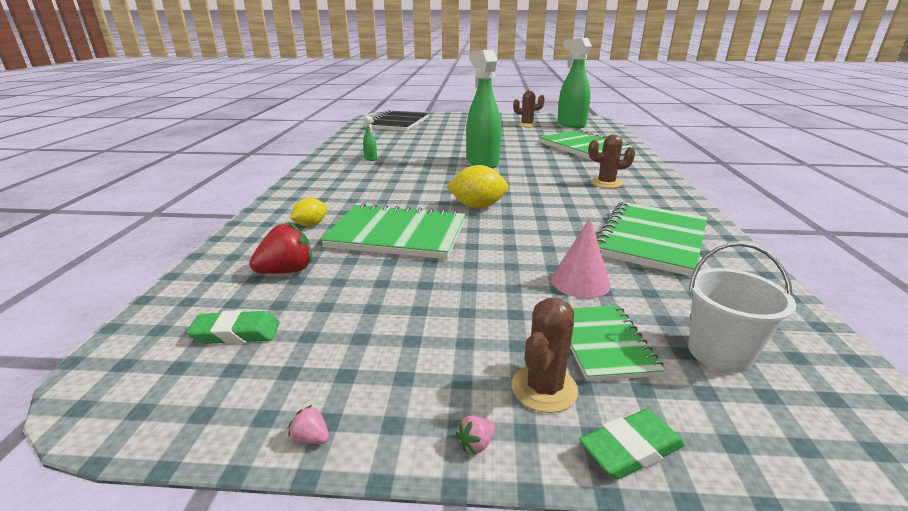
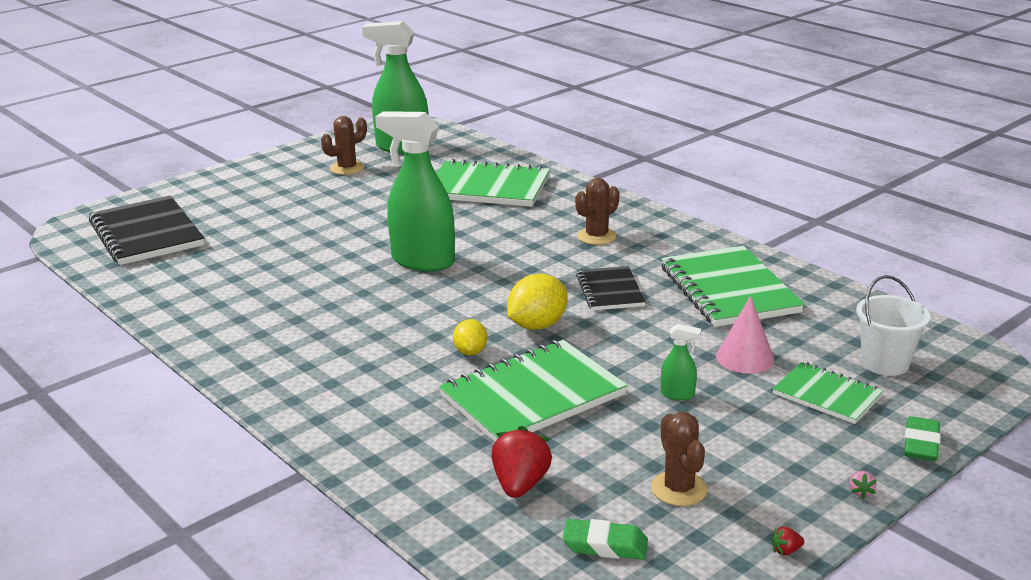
camera: 45 degrees left, 0 degrees up
green eraser [187,310,279,344] -> green eraser turned 60 degrees clockwise [562,519,648,560]
pink strawberry [288,405,329,444] -> red strawberry [771,527,804,555]
yellow lemon [290,198,327,226] -> yellow lemon moved to [453,319,487,355]
green spray bottle [363,115,377,161] -> green spray bottle moved to [661,324,701,400]
brown cactus [511,298,578,413] -> brown cactus moved to [651,412,708,506]
none -> black notebook [576,266,646,311]

